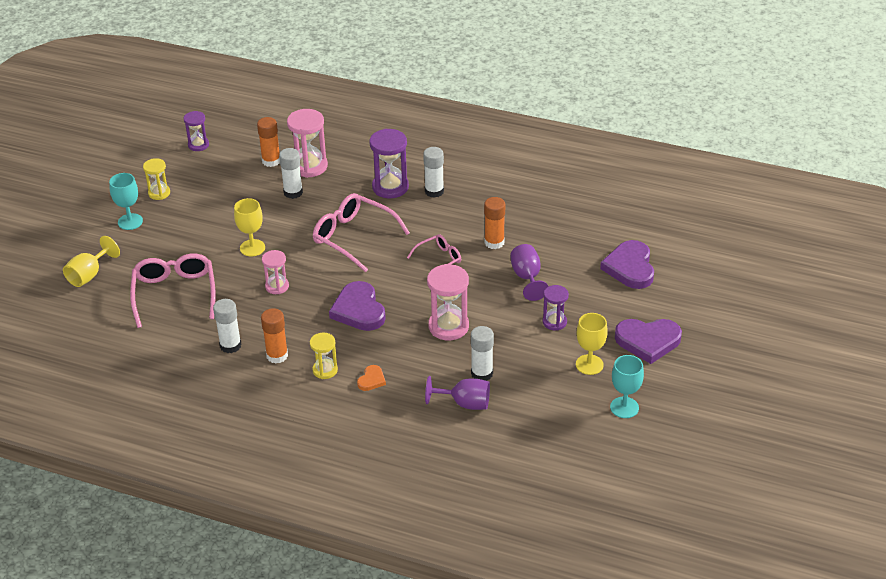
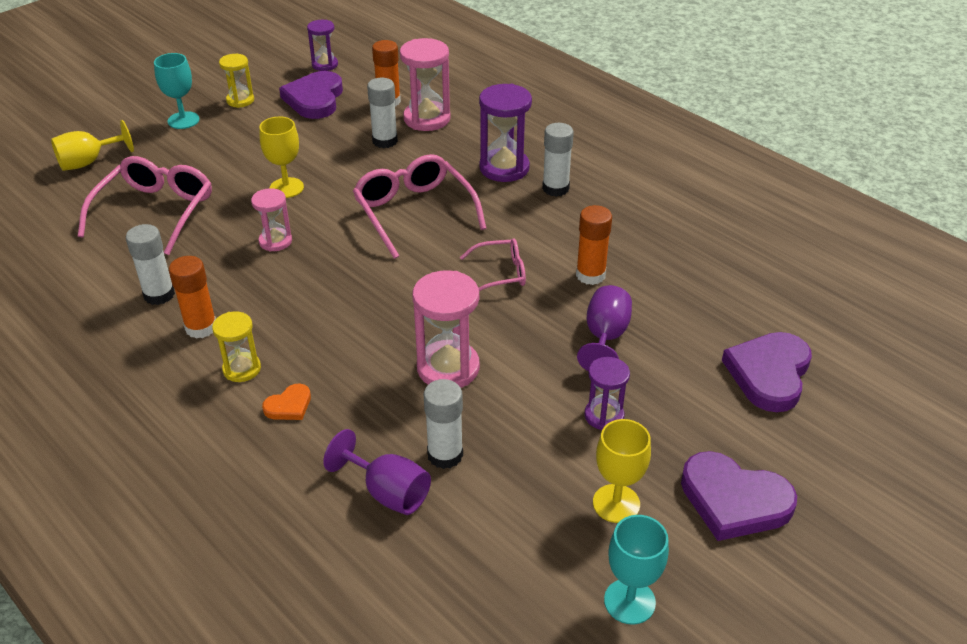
camera: 25 degrees right, 0 degrees up
purple heart [329,281,386,331] -> purple heart moved to [279,71,343,119]

